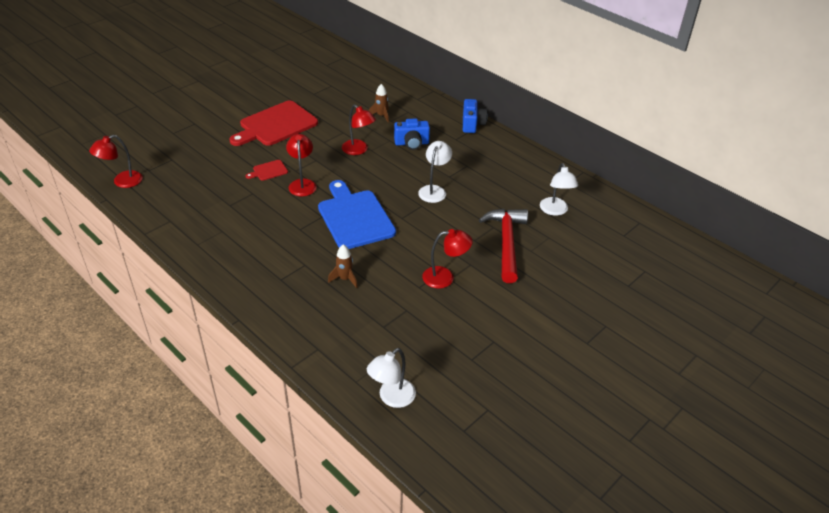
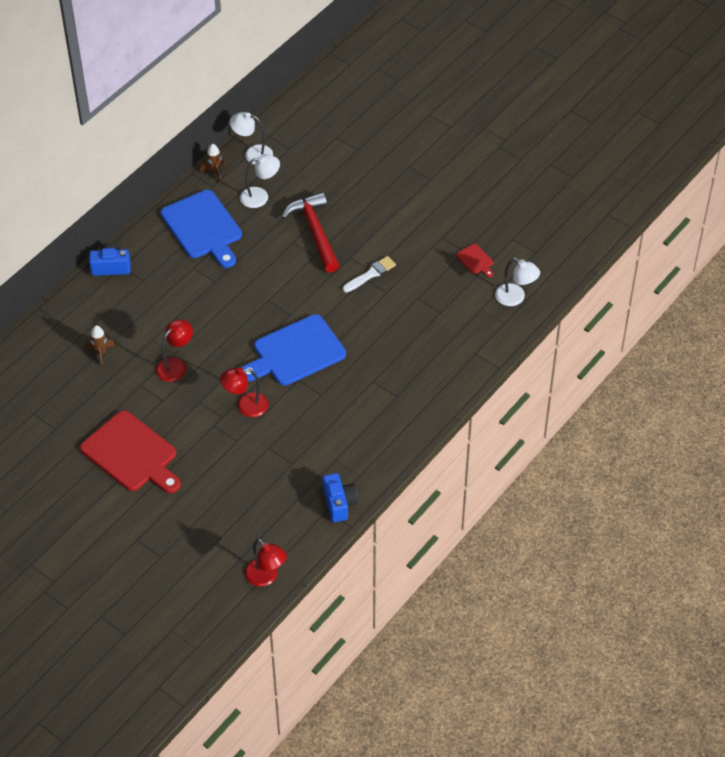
camera: 95 degrees left, 10 degrees up
red cutting board [246,160,288,181] -> red cutting board moved to [456,244,493,277]
brown rocket [328,245,357,288] -> brown rocket moved to [200,144,225,183]
blue camera [394,119,430,150] -> blue camera moved to [323,473,358,522]
white lamp [418,141,452,203] -> white lamp moved to [230,112,273,165]
red lamp [422,229,473,289] -> white brush [343,256,396,293]
red hammer [479,209,528,283] -> red hammer turned 75 degrees clockwise [282,192,340,273]
none -> blue cutting board [160,190,242,268]

